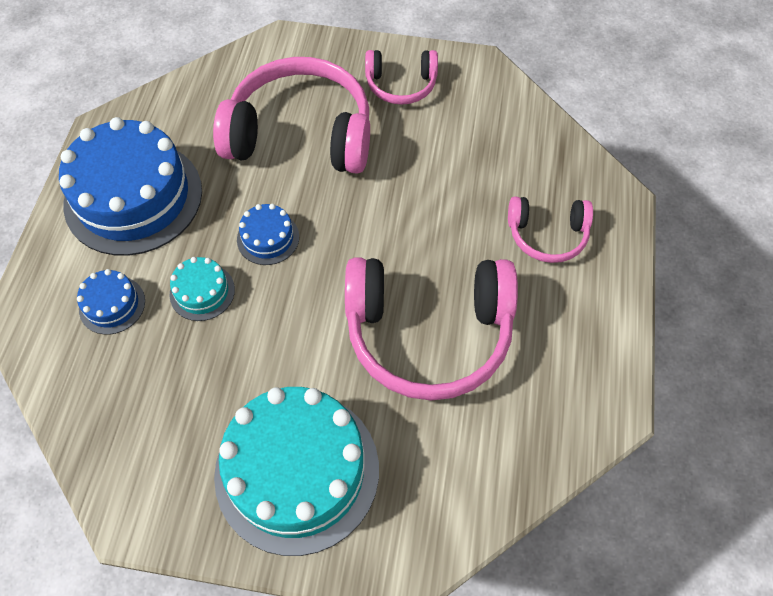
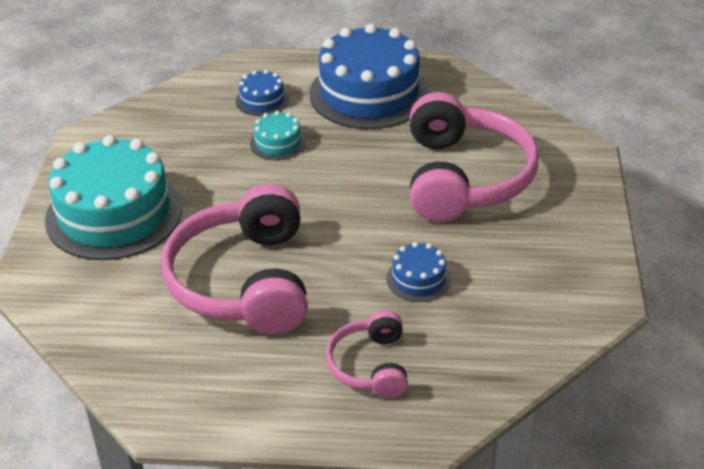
camera: 85 degrees right, 20 degrees down
blue cake [237,204,299,265] -> blue cake moved to [387,242,451,302]
pink headphones [365,50,438,105] -> none

